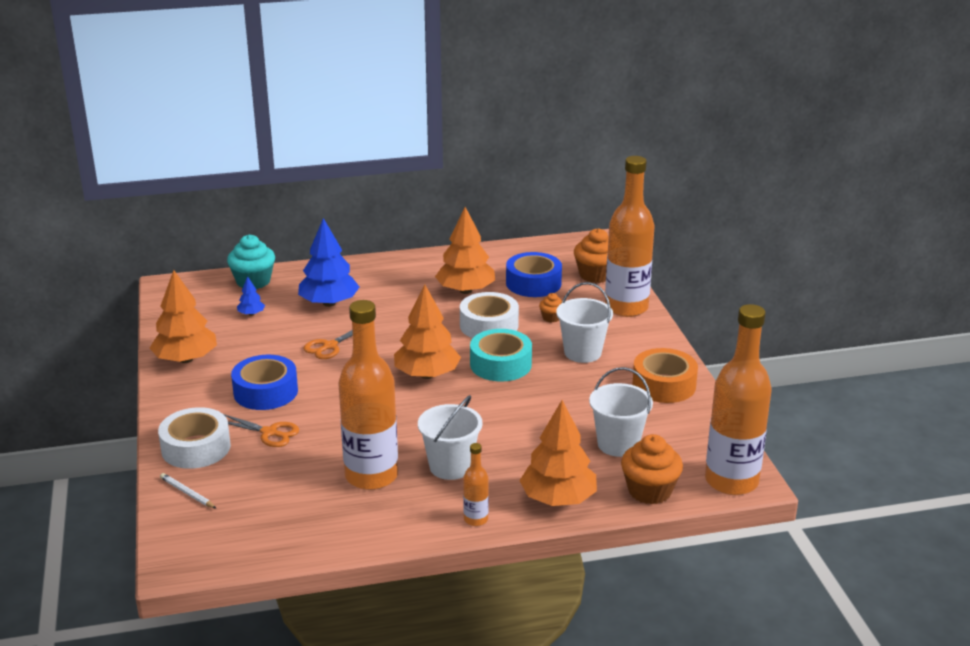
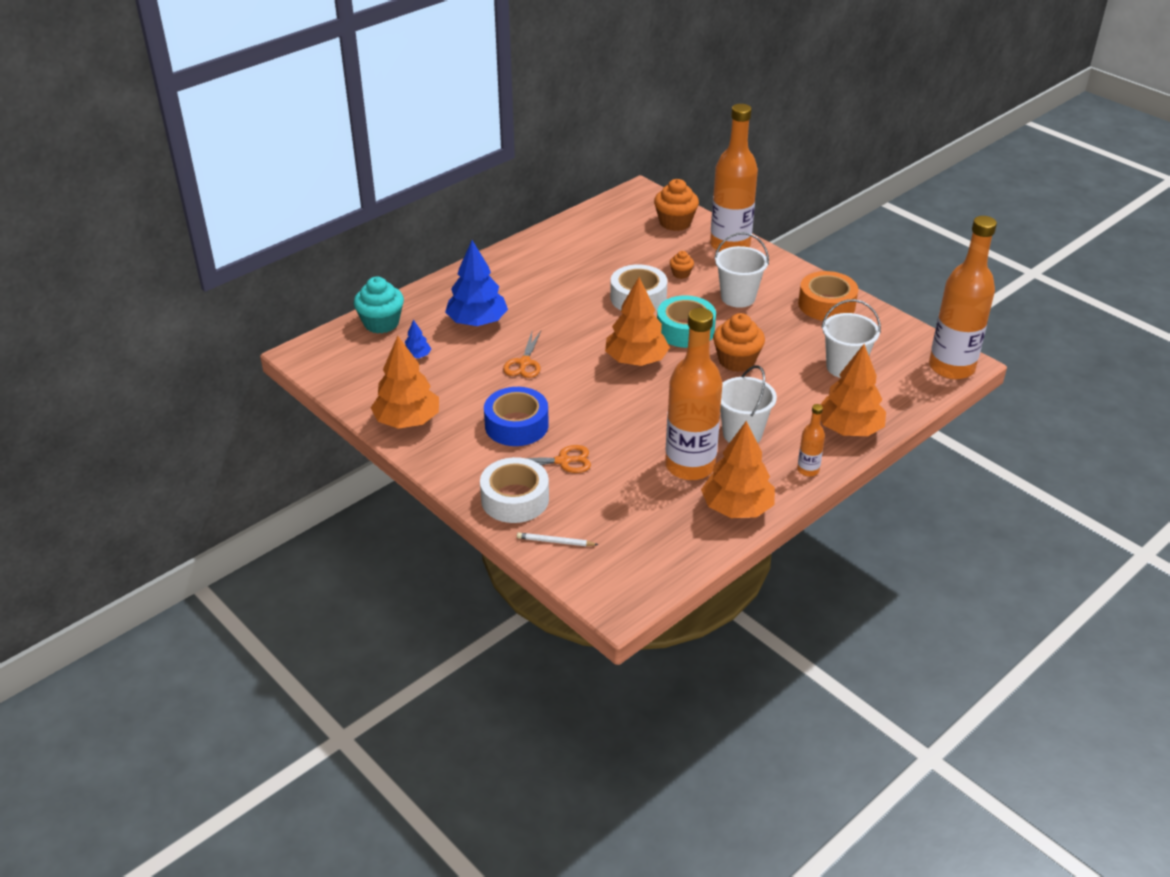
camera: 30 degrees left, 10 degrees up
orange tree [435,207,495,294] -> orange tree moved to [701,421,775,518]
blue tape [506,252,562,297] -> none
orange cupcake [621,434,683,504] -> orange cupcake moved to [713,313,765,372]

